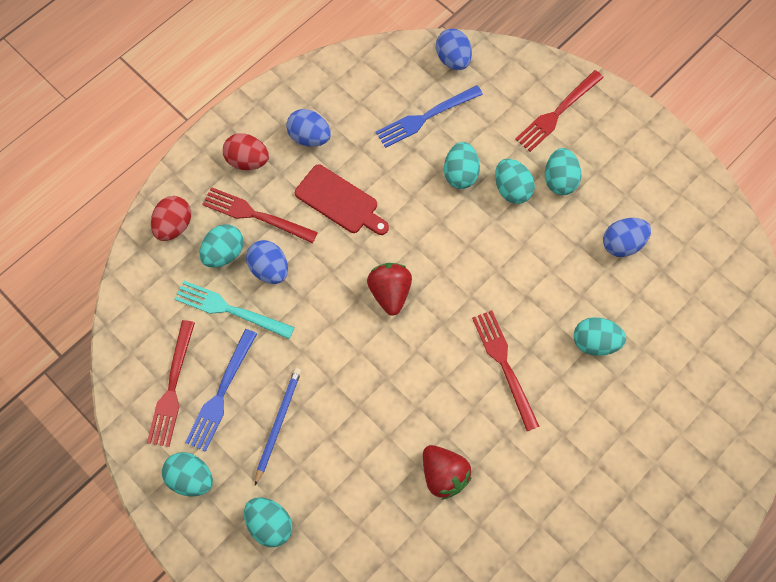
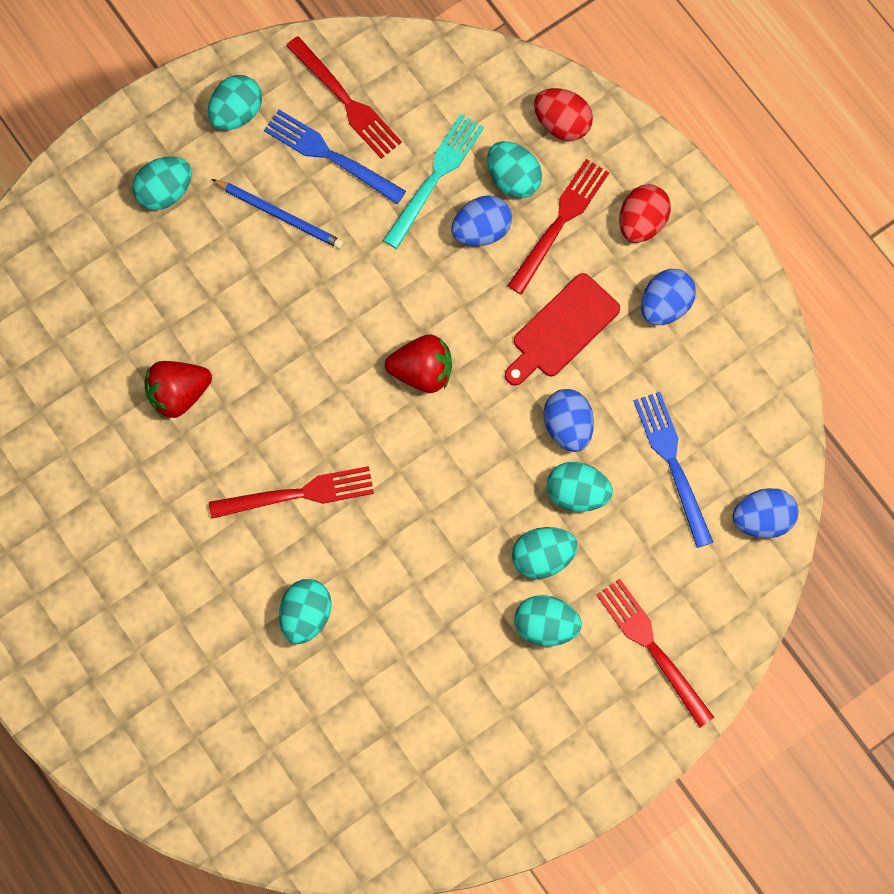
camera: 100 degrees right, 5 degrees up
red fork [147,320,195,447] -> red fork turned 150 degrees counterclockwise [286,36,402,159]
blue egg [603,218,651,257] -> blue egg moved to [544,389,594,452]

